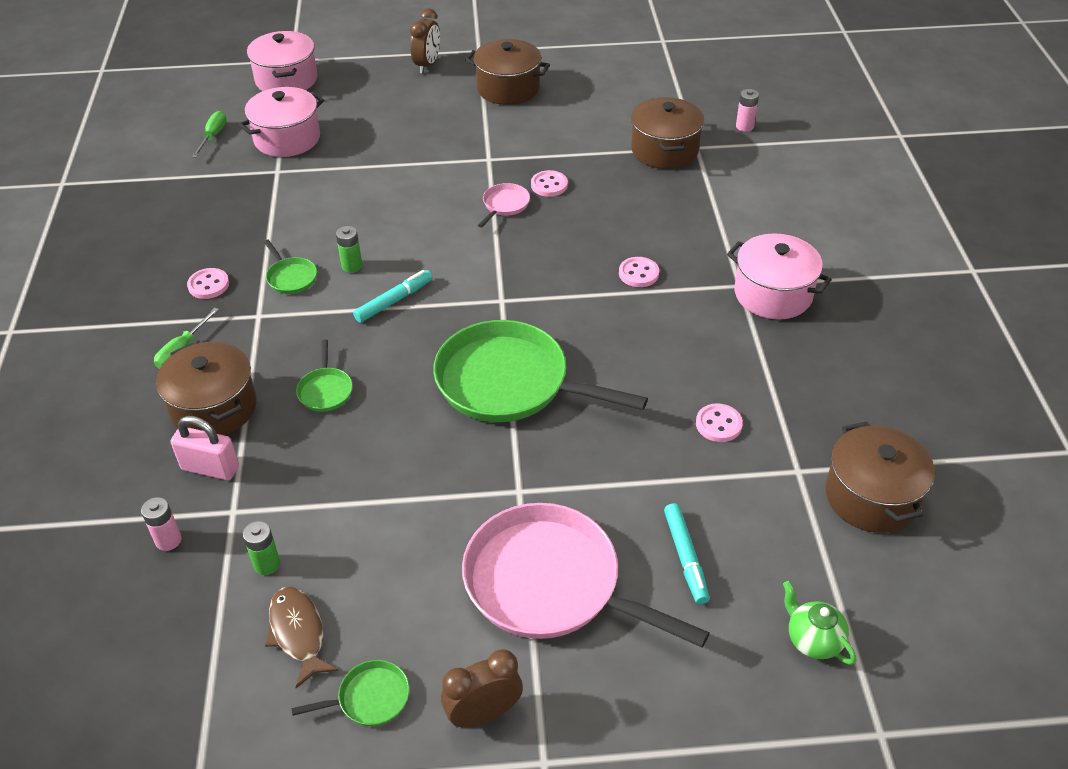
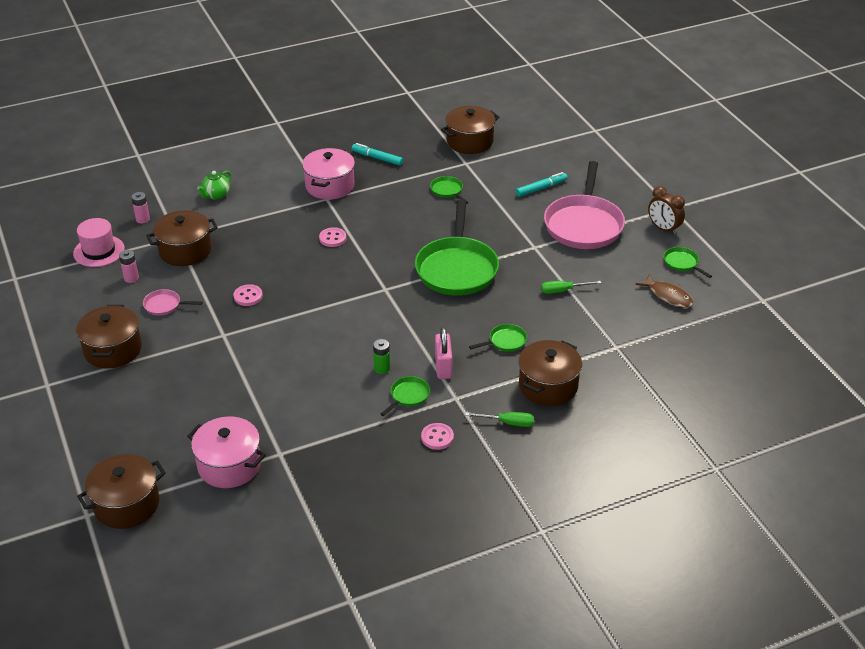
camera: 110 degrees left, 5 degrees down
pink battery [141,497,182,551] -> pink battery moved to [119,250,139,283]
pink padlock [171,416,239,480] -> pink padlock moved to [435,327,452,379]
green screwdriver [192,111,227,158] -> green screwdriver moved to [541,281,601,294]
green battery [243,521,280,575] -> none
pink pot [247,31,317,91] -> brown pot [77,454,166,529]
brown fish [265,587,339,688] -> brown fish turned 90 degrees counterclockwise [635,274,693,308]
turquoise marker [353,270,433,323] -> turquoise marker moved to [352,143,403,166]
brown clock [410,8,440,73] -> none
pink pan [478,183,530,228] -> pink pan moved to [143,289,203,316]
pink button [696,403,743,442] -> green pan [430,176,468,204]
green teapot [783,581,856,665] -> green teapot moved to [197,171,231,200]
none -> pink hat [73,218,125,267]

